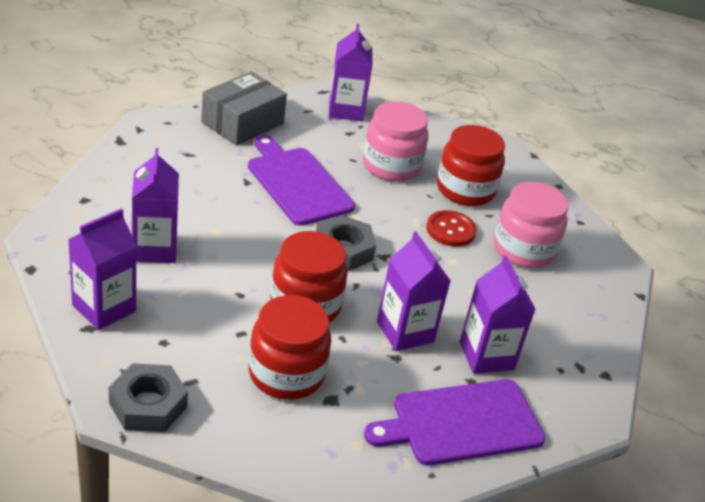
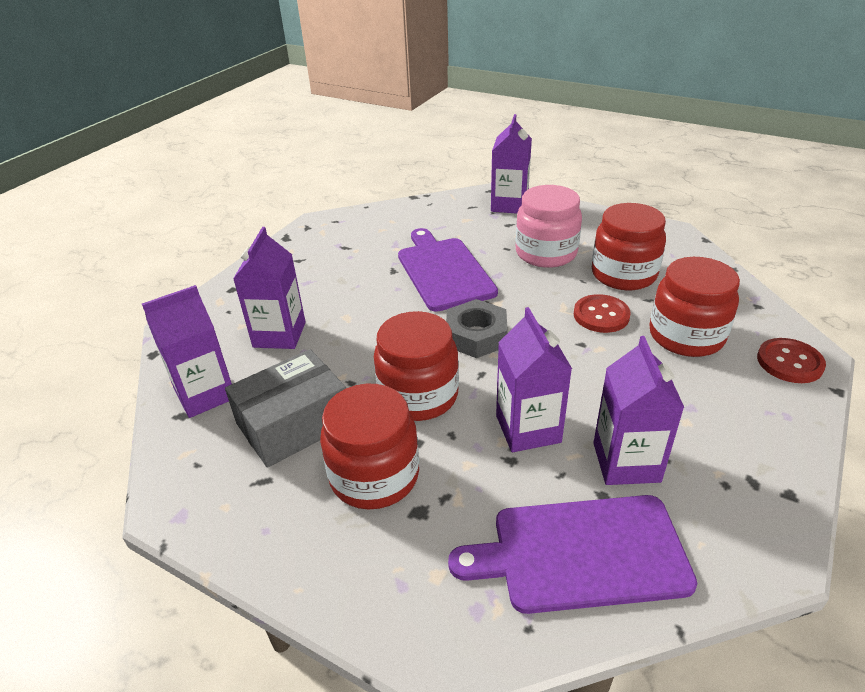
camera: 20 degrees right, 0 degrees up
grey nut [109,363,188,432] -> none
grey box [201,71,287,146] -> grey box moved to [225,349,346,468]
pink jar [494,182,568,268] -> red jar [650,257,740,357]
none -> red button [757,338,826,383]

